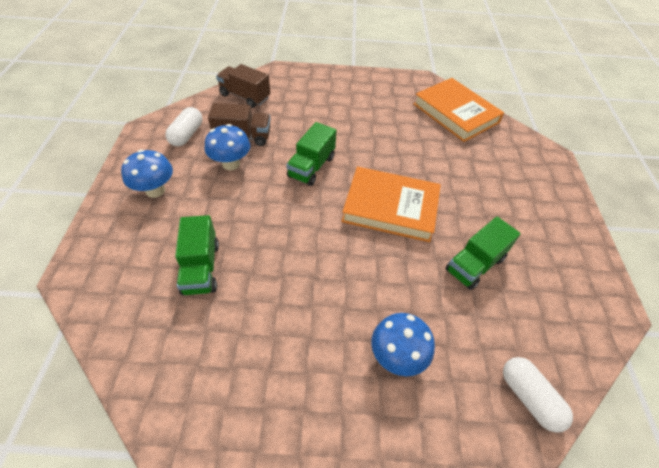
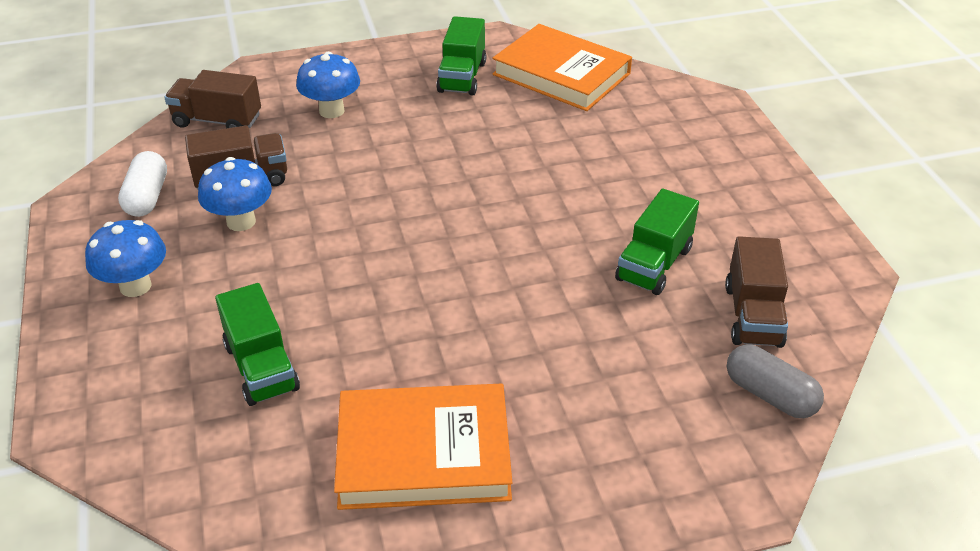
camera: 15 degrees left, 10 degrees down
green truck [286,122,337,186] -> green truck moved to [436,16,486,96]
orange book [341,167,441,242] -> orange book moved to [334,384,512,510]
blue mushroom [371,313,435,376] -> blue mushroom moved to [296,52,360,118]
white capsule [503,357,573,433] -> grey capsule [727,344,824,418]
none -> brown truck [725,236,788,348]

